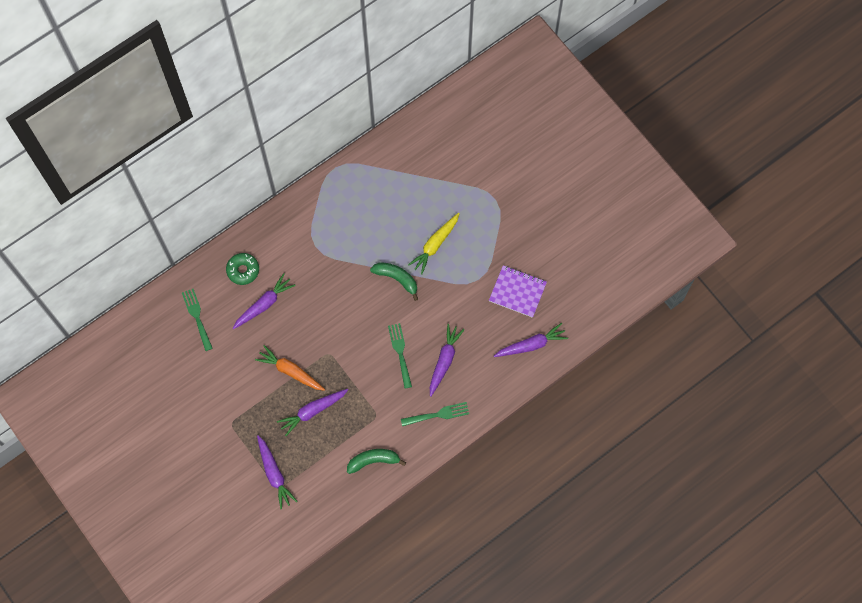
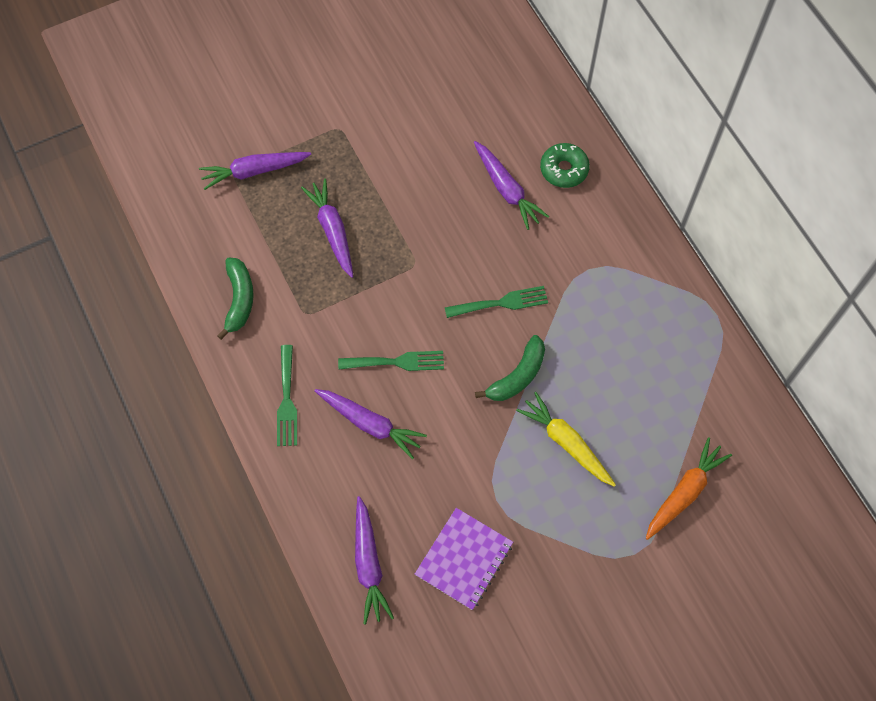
camera: 100 degrees right, 5 degrees down
green fork [182,289,213,351] -> green fork moved to [445,286,548,318]
orange carrot [255,345,325,391] -> orange carrot moved to [646,437,732,540]

